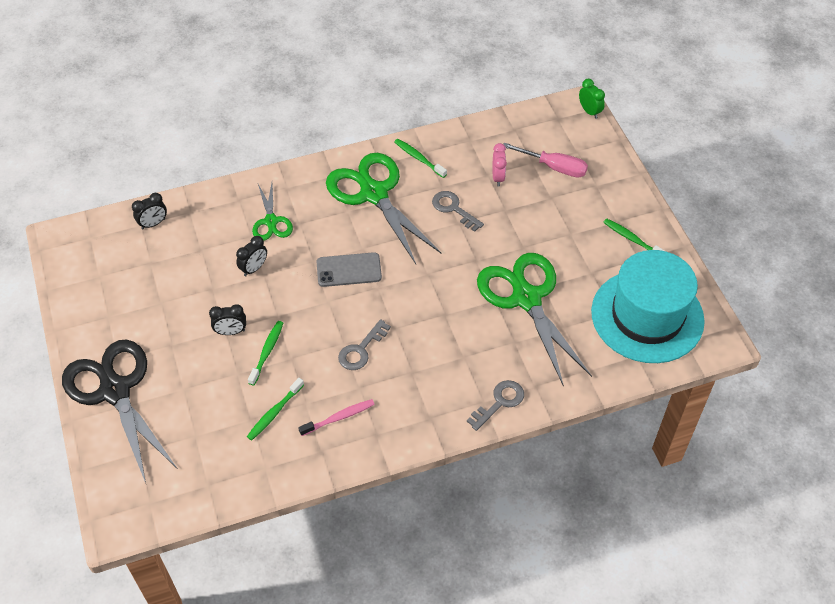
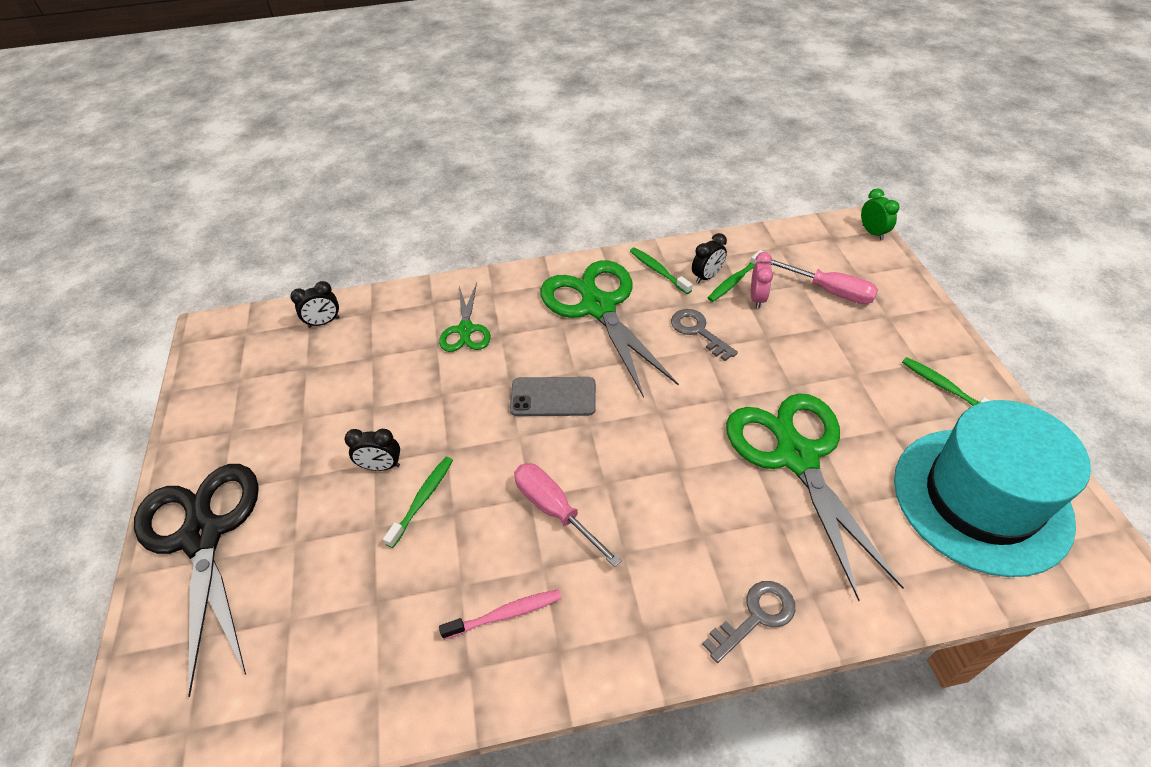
camera: 10 degrees right, 5 degrees down
black clock [236,236,267,276] -> black clock moved to [692,233,727,284]
green toothbrush [247,378,304,441] -> green toothbrush moved to [708,250,764,302]
grey key [338,319,391,370] -> pink screwdriver [514,463,622,567]

